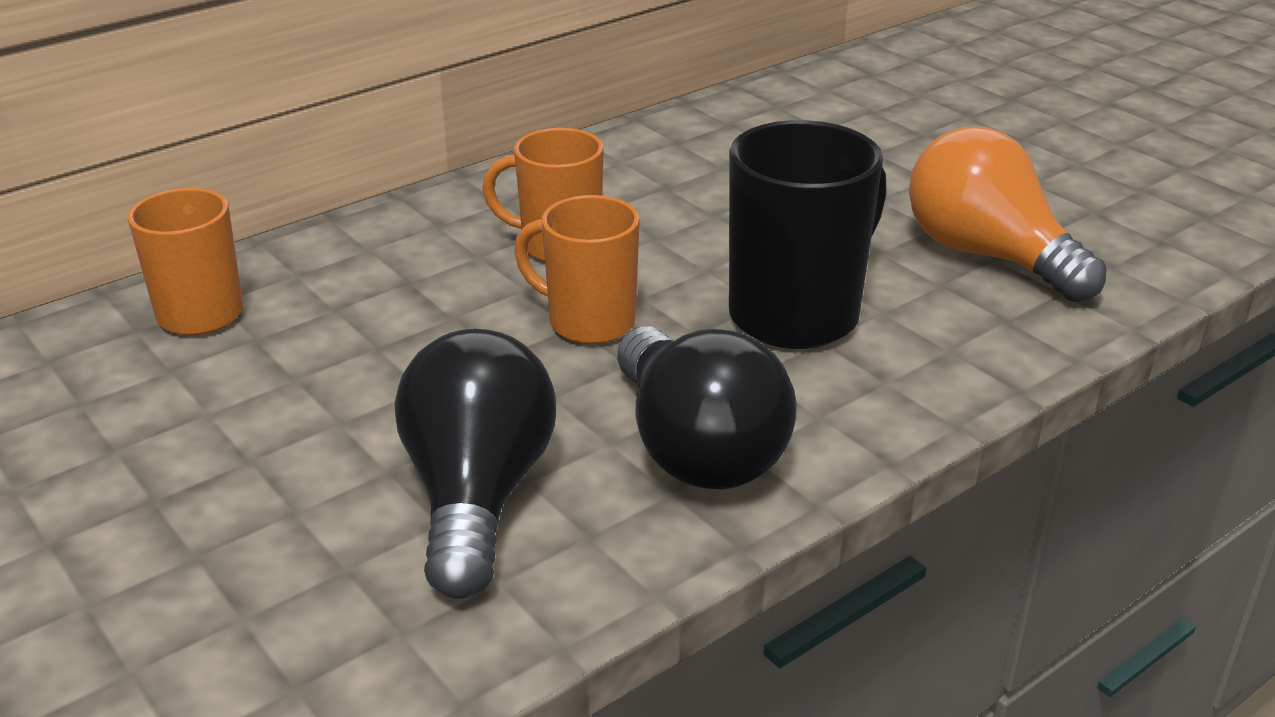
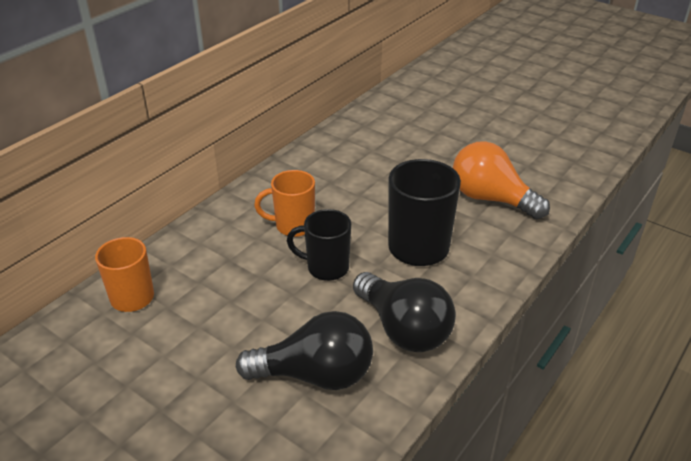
camera: 15 degrees left, 5 degrees up
black light bulb [395,329,556,599] -> black light bulb turned 105 degrees clockwise [236,311,373,390]
orange mug [514,195,640,344] -> black mug [287,209,351,281]

